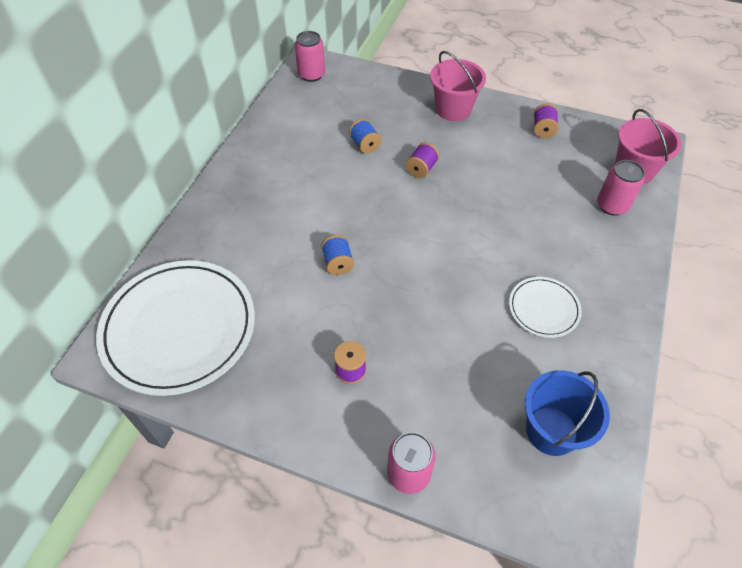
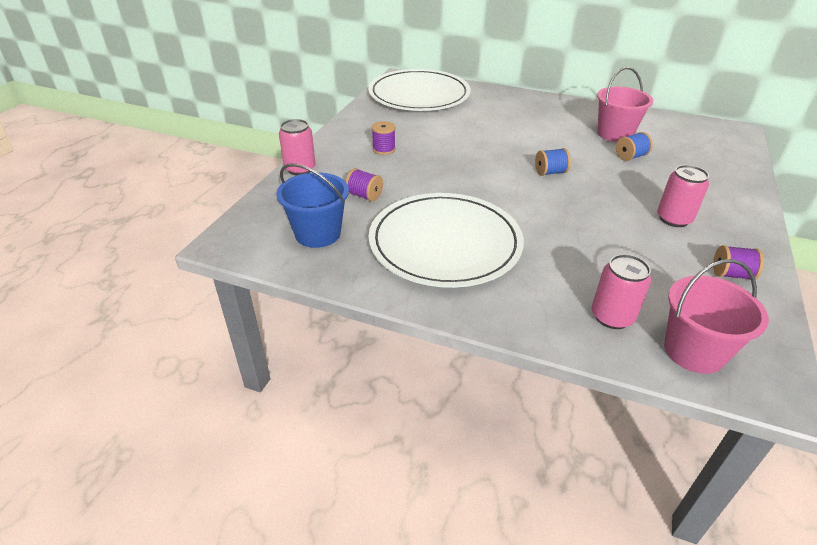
camera: 90 degrees right, 15 degrees down
pink can [295,31,325,82] -> pink can moved to [657,165,709,227]
blue spool [321,235,354,275] -> blue spool moved to [535,148,571,176]
purple spool [406,142,439,178] -> purple spool moved to [345,168,383,202]
pink bucket [430,51,486,121] -> pink bucket moved to [597,67,653,142]
white plate [509,277,582,338] -> white plate [369,193,524,288], size x2.11

